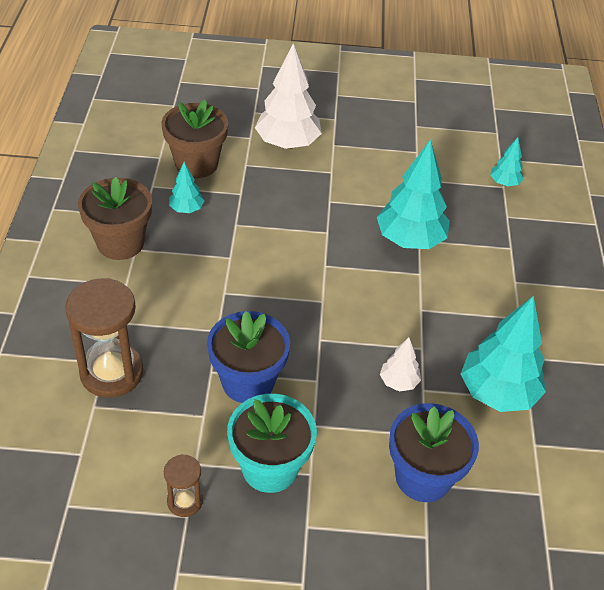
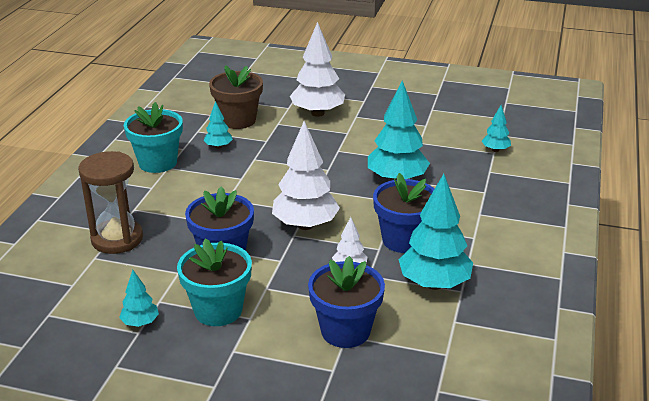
camera: 15 degrees right, 15 degrees down
brown flower pot [78,177,152,260] -> turquoise flower pot [124,102,183,173]
brown hourglass [164,454,203,517] -> turquoise tree [119,270,159,327]
none -> white tree [272,121,340,230]
none -> blue flower pot [373,173,435,253]

